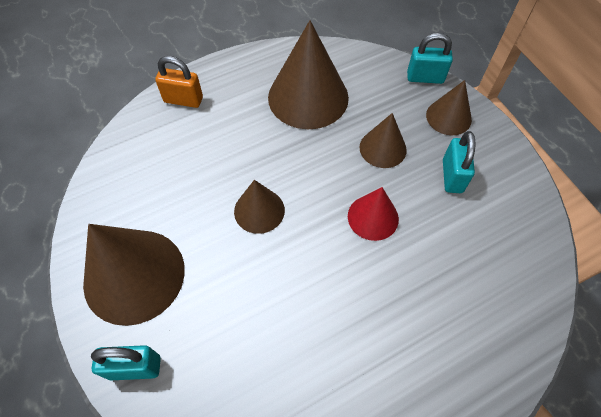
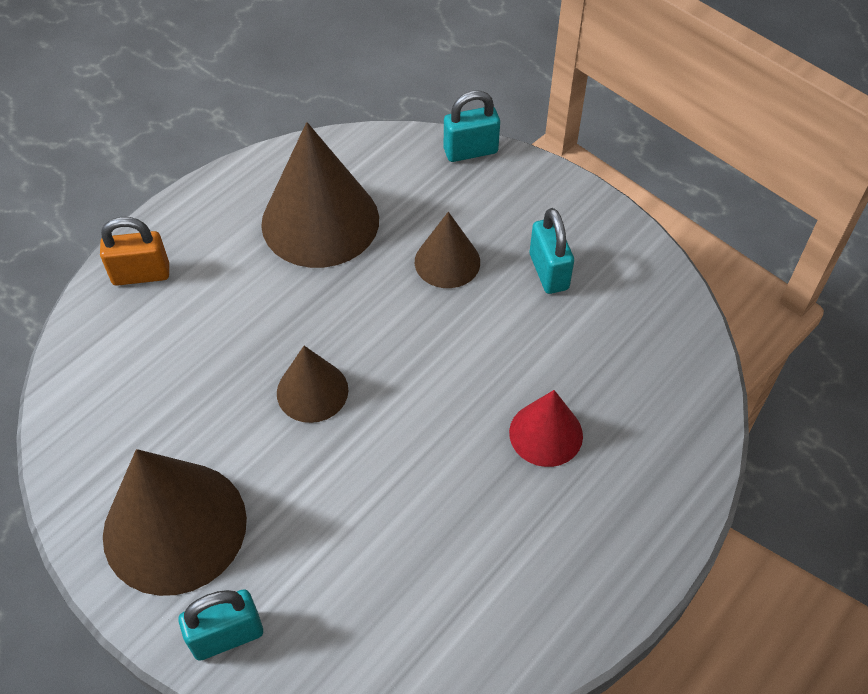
camera: 20 degrees left, 5 degrees down
red cone [348,187,399,241] -> red cone moved to [509,390,583,467]
brown cone [426,80,472,135] -> none

